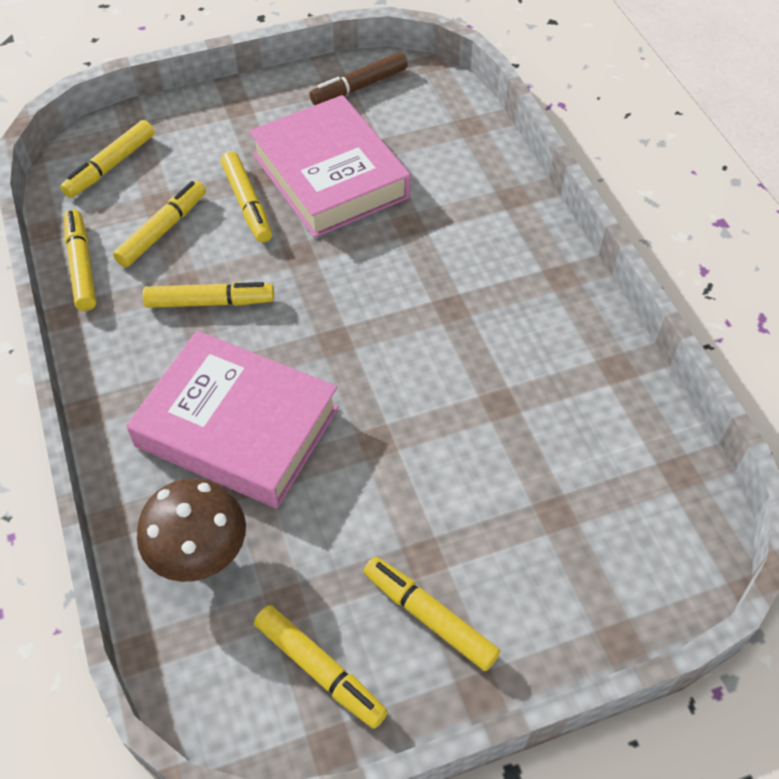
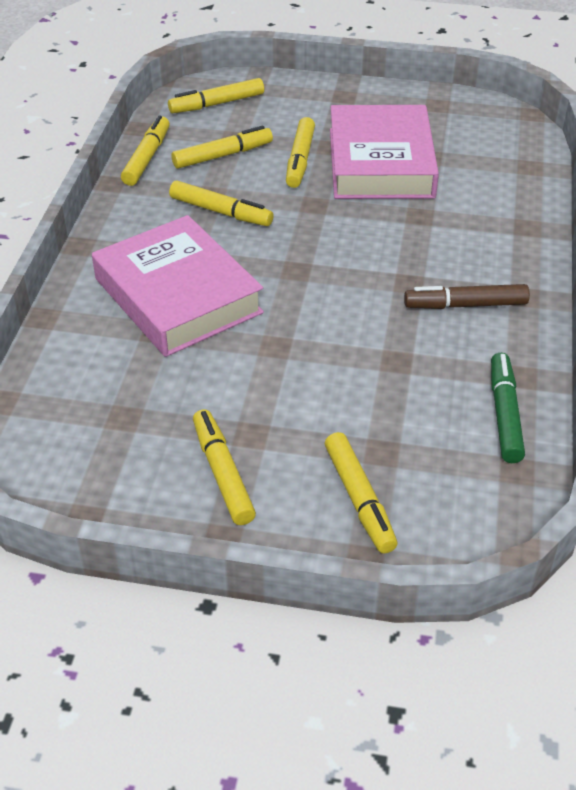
camera: 30 degrees right, 10 degrees down
brown mushroom [137,478,246,582] -> none
yellow marker [254,605,388,729] -> yellow marker moved to [325,432,398,554]
brown marker [309,52,408,105] -> brown marker moved to [404,284,530,309]
none -> green marker [491,353,525,463]

